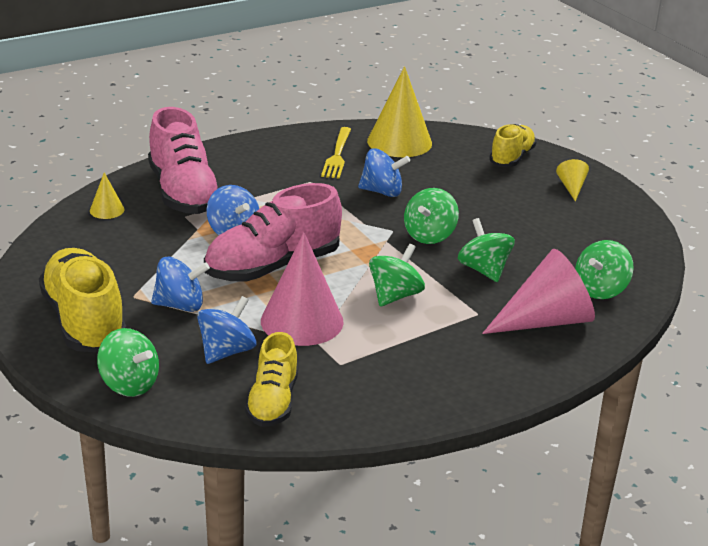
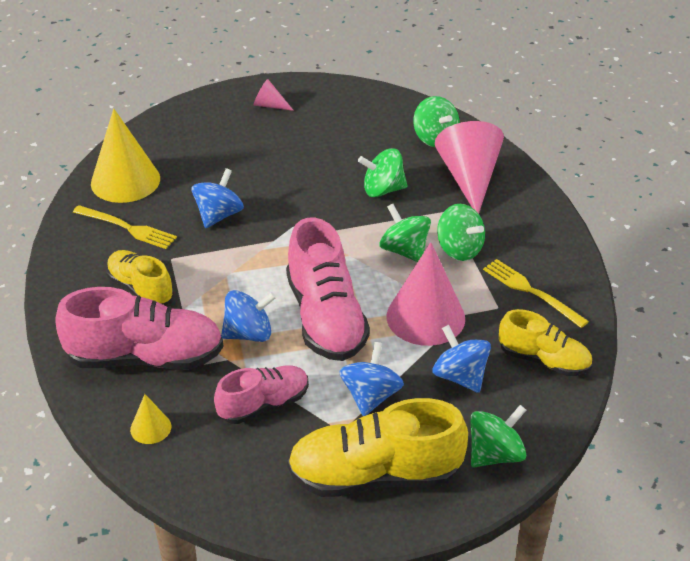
camera: 70 degrees left, 10 degrees up
green spinning top [404,188,459,244] -> green spinning top moved to [437,204,485,261]
yellow shoe [489,124,537,167] -> yellow shoe moved to [106,250,174,305]
yellow cone [556,159,589,201] -> pink cone [254,79,294,111]
none -> pink shoe [214,365,309,424]
none -> yellow fork [483,259,589,328]

